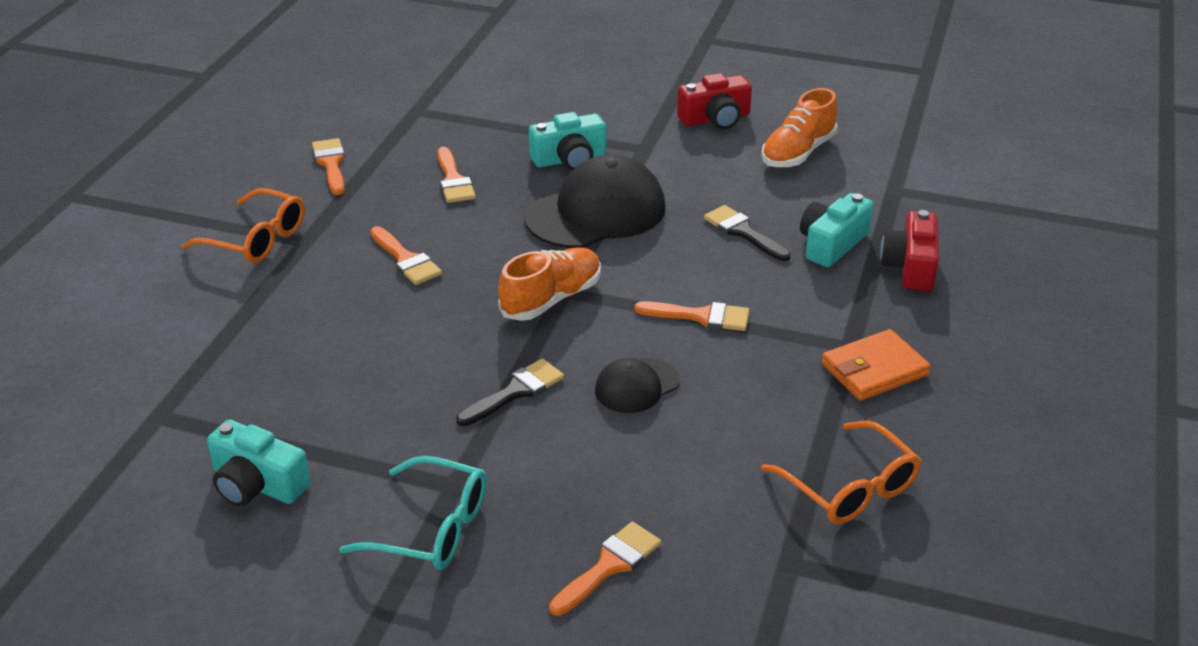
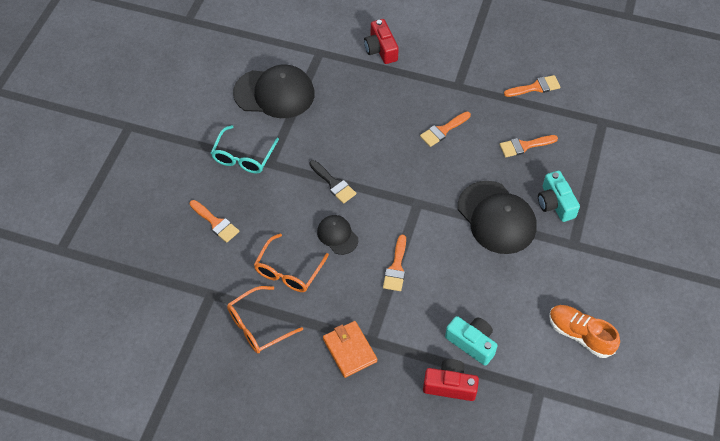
camera: 90 degrees right, 20 degrees up
orange glasses [182,188,305,264] -> orange glasses moved to [254,233,329,292]
turquoise camera [207,420,311,507] -> black cap [233,64,315,118]
orange shoe [498,247,601,321] -> none
red camera [677,73,752,130] -> red camera moved to [364,19,399,64]
black brush [704,205,791,261] -> none

